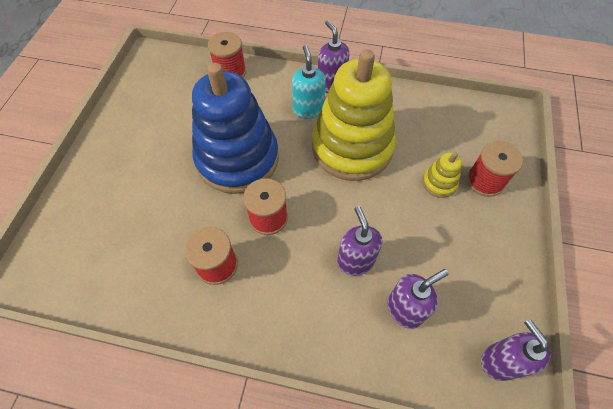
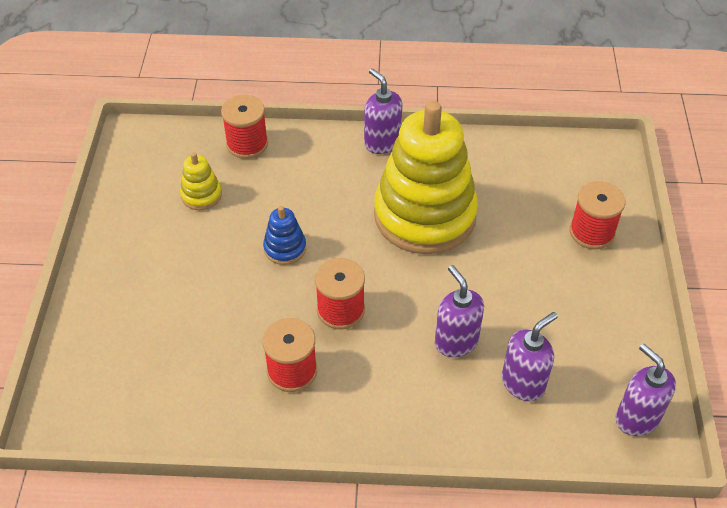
camera: 10 degrees left, 10 degrees down
blue stacking toy [192,63,279,194] -> blue stacking toy [263,206,306,265], size x0.40
turquoise soap dispenser [292,45,326,119] -> none
yellow stacking toy [422,152,462,198] -> yellow stacking toy moved to [180,152,222,210]

